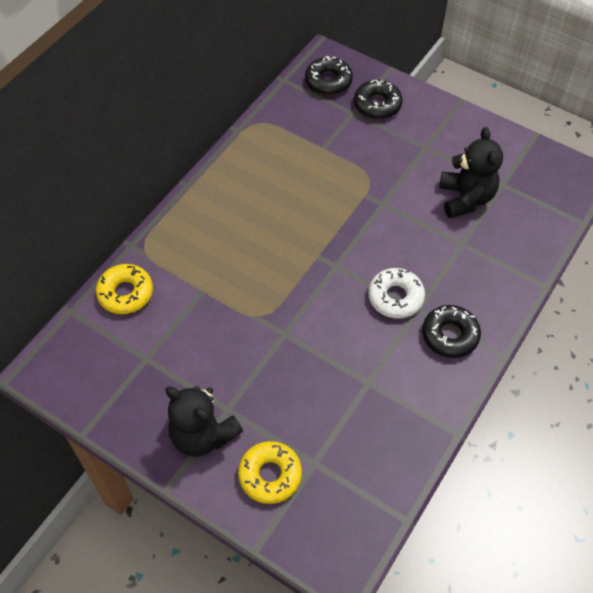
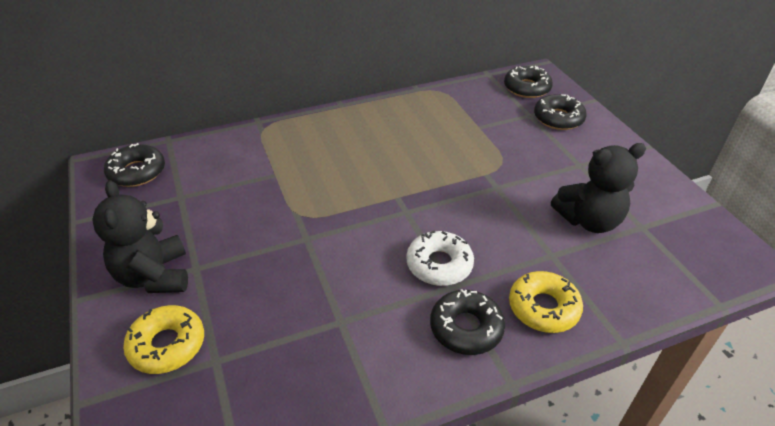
camera: 35 degrees right, 15 degrees down
yellow donut [96,264,153,314] -> yellow donut moved to [509,271,583,333]
black teddy bear [439,127,503,218] -> black teddy bear turned 45 degrees clockwise [551,143,646,233]
none -> black donut [104,143,165,187]

